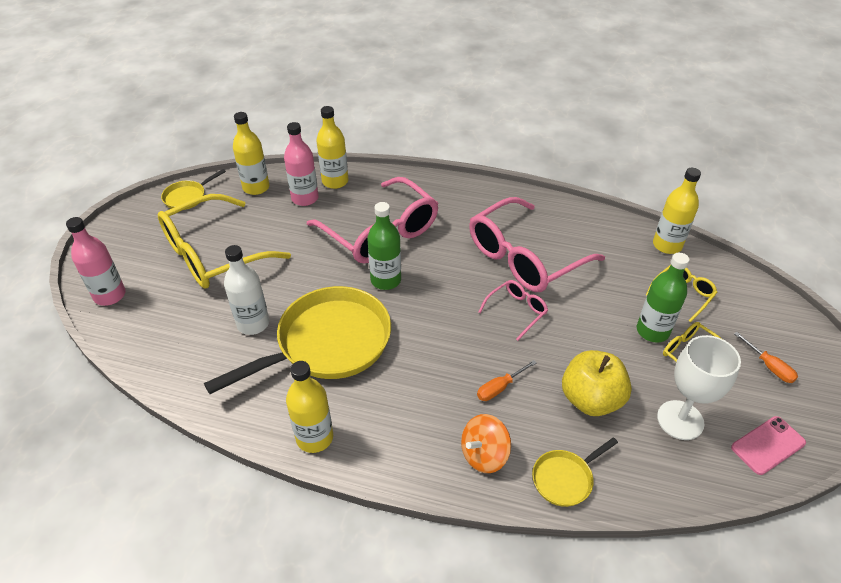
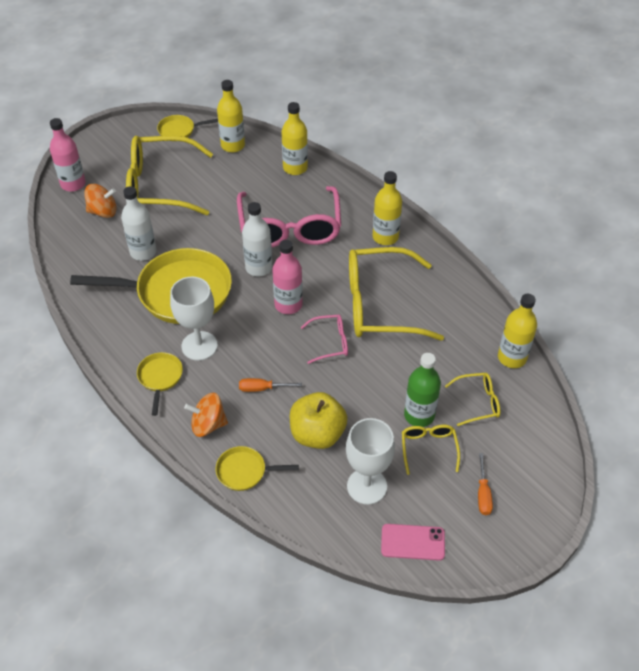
camera: 35 degrees right, 5 degrees up
pink bottle [284,122,319,206] -> pink bottle moved to [272,240,303,314]
yellow bottle [286,361,333,453] -> yellow bottle moved to [373,171,402,245]
green bottle [367,202,401,290] -> white bottle [242,202,272,277]
pink glasses [469,197,605,292] -> yellow glasses [349,247,444,341]
none -> orange spinning top [84,184,116,218]
none -> yellow pan [137,352,183,416]
none -> white goblet [170,277,218,361]

